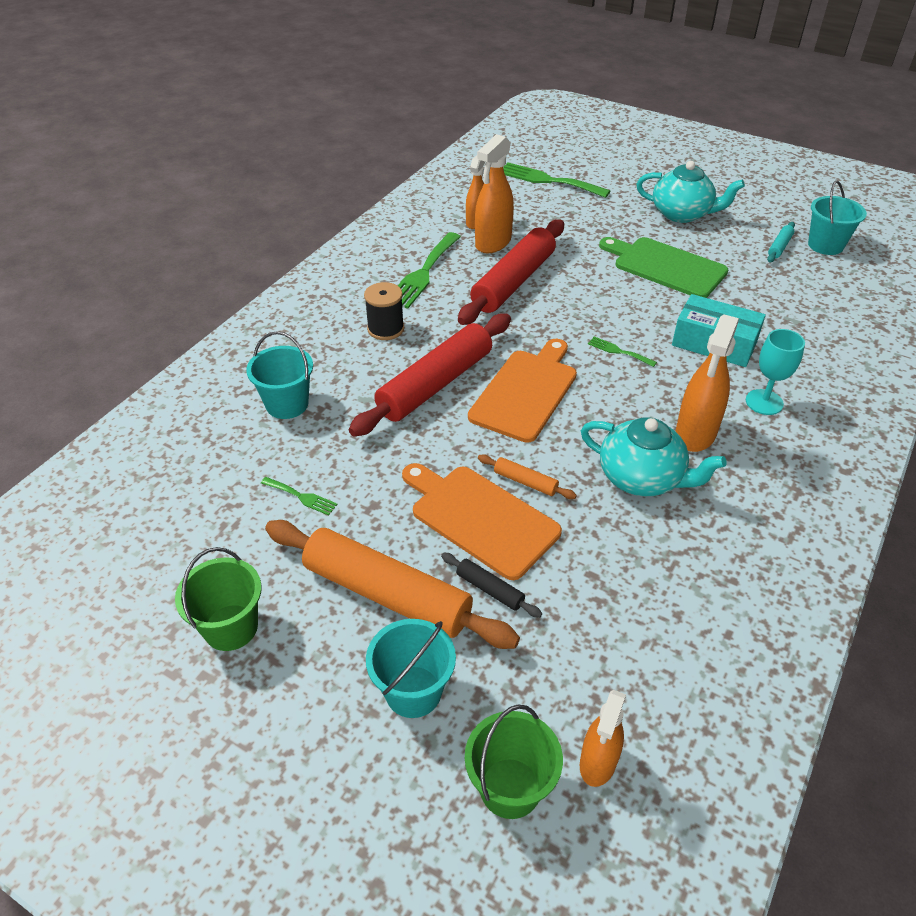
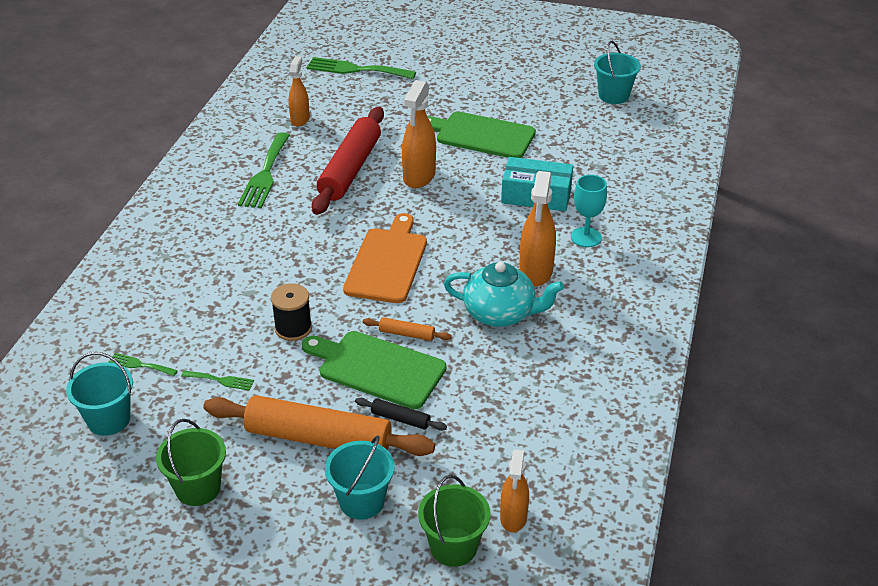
camera: 15 degrees left, 5 degrees down
turquoise bucket [246,331,313,419] -> turquoise bucket moved to [66,352,133,436]
red rolling pin [349,313,511,436] -> none
black spool [364,282,404,340] -> black spool moved to [271,283,312,341]
orange cutting board [402,463,562,580] -> green cutting board [302,331,446,409]
orange spray bottle [475,134,514,253] -> orange spray bottle moved to [402,80,436,188]
green fork [588,337,657,367] -> green fork moved to [108,353,178,376]
turquoise teapot [636,161,745,223] -> none
turquoise rolling pin [767,222,795,262] -> none

